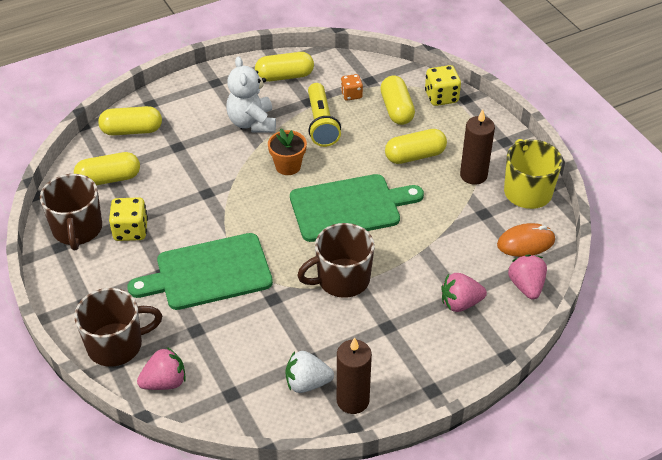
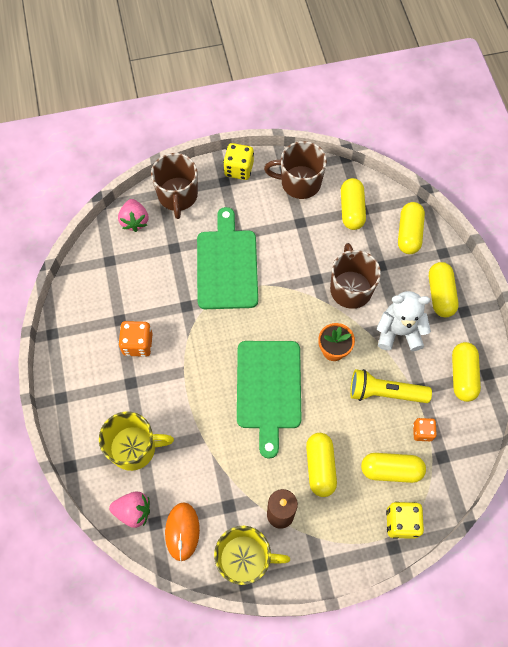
camera: 105 degrees right, 20 degrees up
yellow dice [109,197,148,241] -> yellow dice moved to [223,143,254,180]
white strawberry [286,351,334,393] -> none
brown mug [297,223,375,298] -> brown mug moved to [330,243,381,309]
brown candle [337,338,372,414] -> none
pink strawberry [441,273,487,312] -> yellow mug [99,411,174,471]
none -> orange dice [118,321,152,357]
none -> yellow capsule [429,262,459,317]

